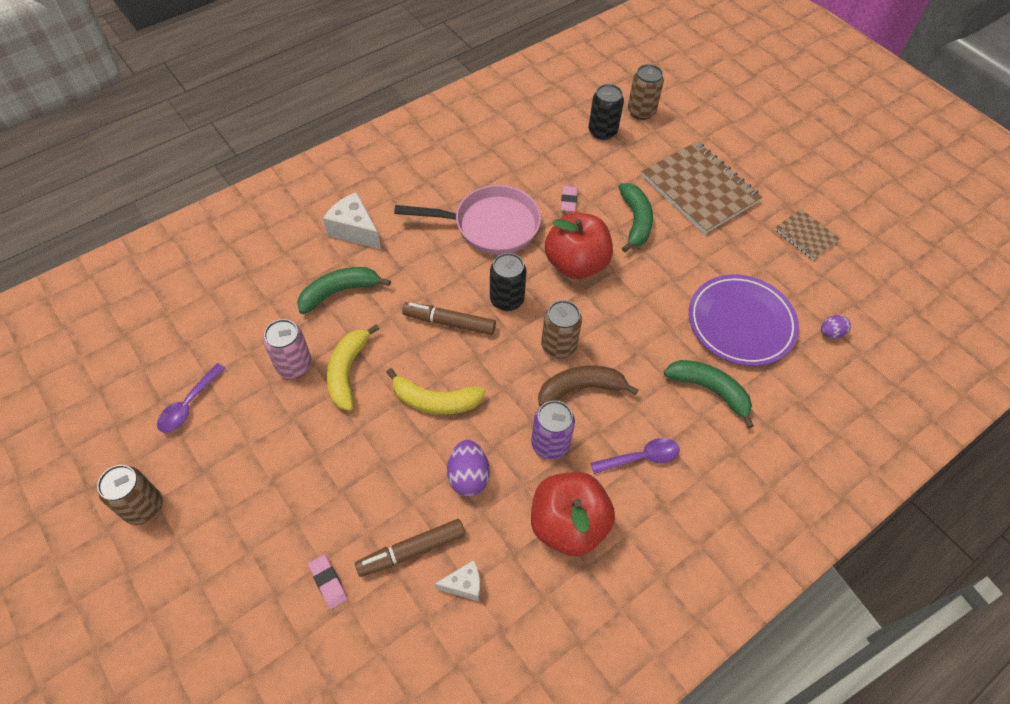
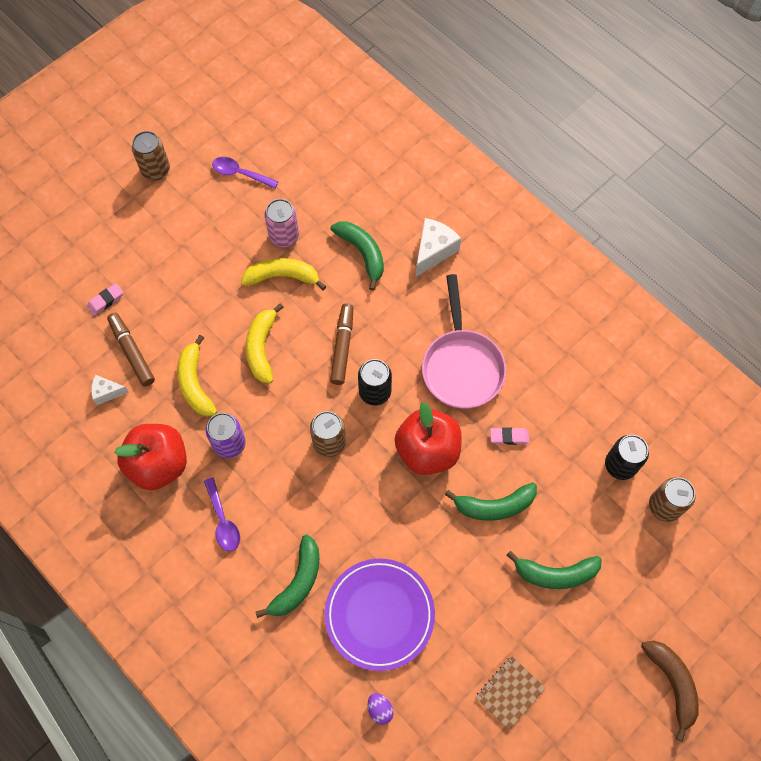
camera: 85 degrees right, 10 degrees up
white cheese [435,560,480,601] -> white cheese turned 105 degrees clockwise [91,375,129,405]
purple egg [447,440,490,497] -> yellow banana [177,335,217,417]
brown banana [538,366,639,407] -> brown banana moved to [641,640,699,742]
brown notebook [642,141,762,234] -> green banana [507,551,602,589]

